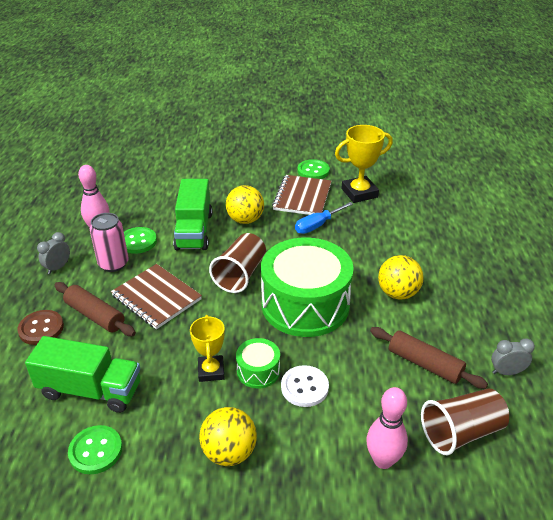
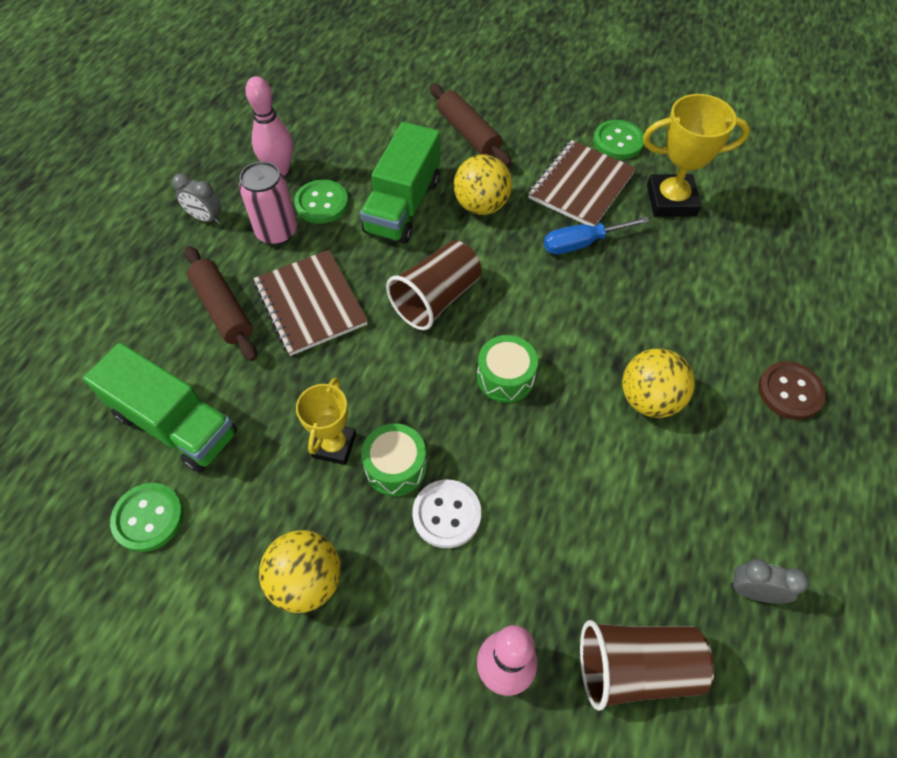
camera: 20 degrees right, 20 degrees up
brown button [17,310,64,345] -> brown button moved to [758,361,826,420]
grey clock [37,232,70,274] -> grey clock turned 120 degrees counterclockwise [172,173,221,224]
green drum [261,238,354,337] -> green drum [477,335,538,403], size x0.44
brown rolling pin [370,327,488,389] -> brown rolling pin moved to [430,84,512,167]

